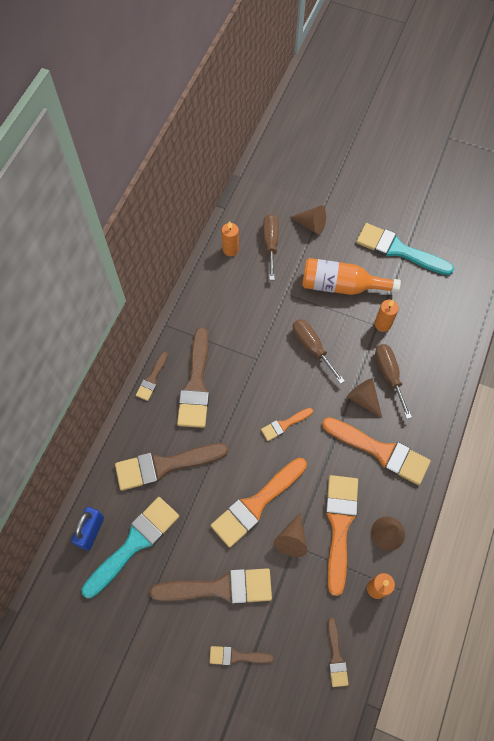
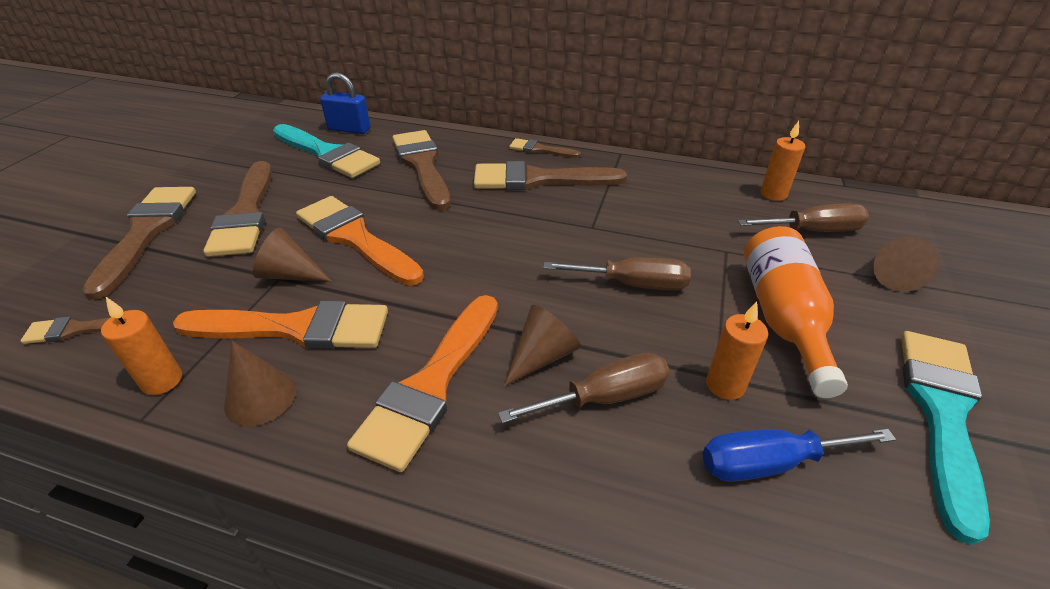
camera: 85 degrees right, 25 degrees down
brown brush [209,646,274,665] -> brown brush [82,187,196,300], size x1.97
orange brush [261,408,313,441] -> none
brown screwdriver [293,319,345,384] -> brown screwdriver turned 45 degrees clockwise [543,257,691,291]
none -> blue screwdriver [702,429,896,482]

